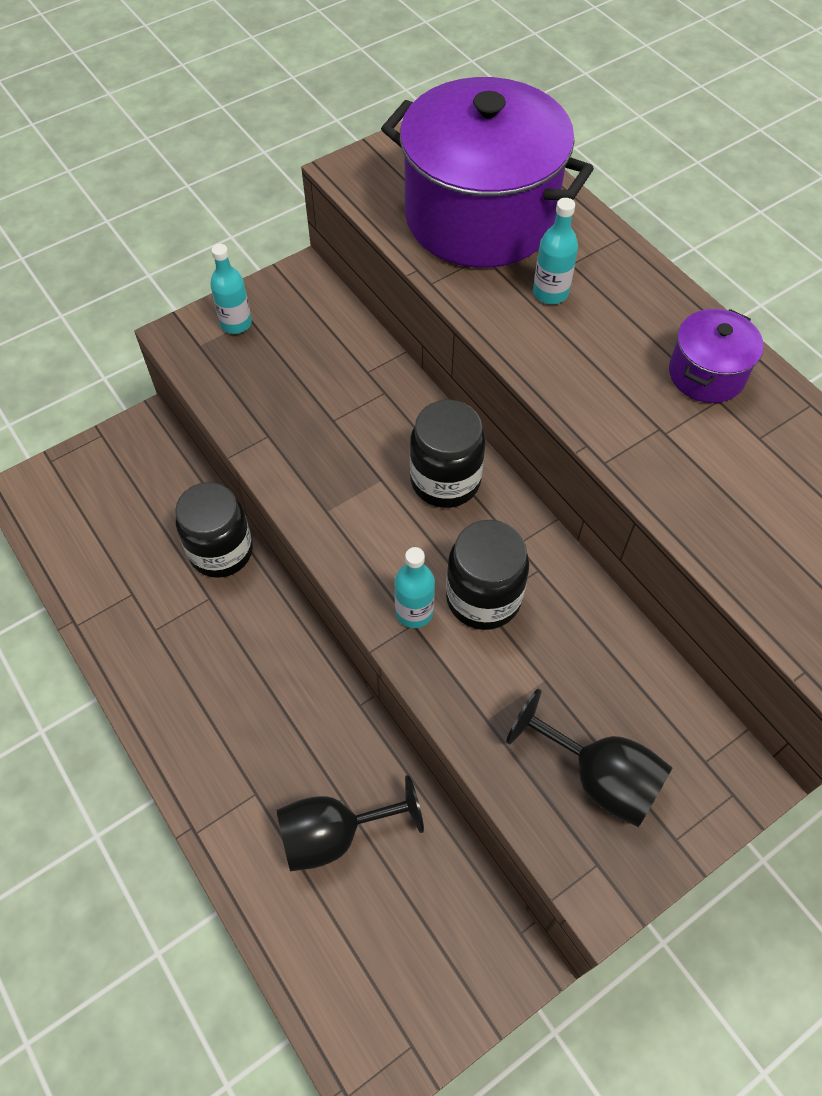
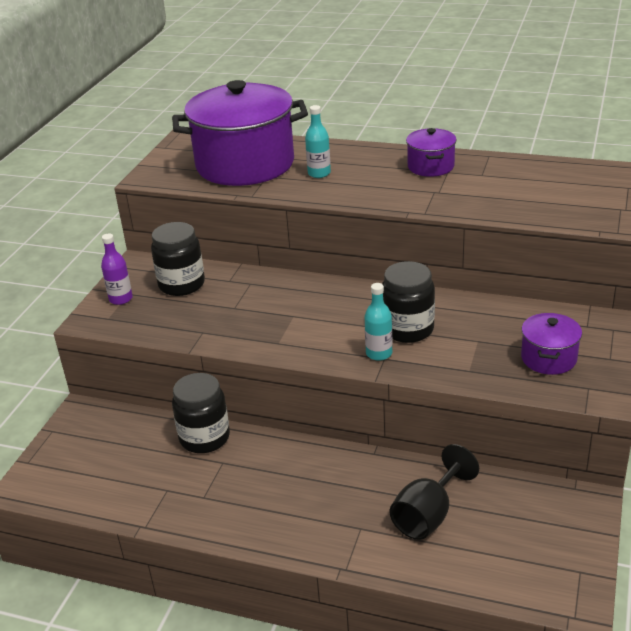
camera: 35 degrees left, 25 degrees down
turquoise bottle [210,244,252,334] -> purple bottle [101,233,133,305]
black jar [410,400,485,508] -> black jar moved to [151,222,205,296]
black goblet [506,689,673,827] -> purple pot [521,313,582,375]

